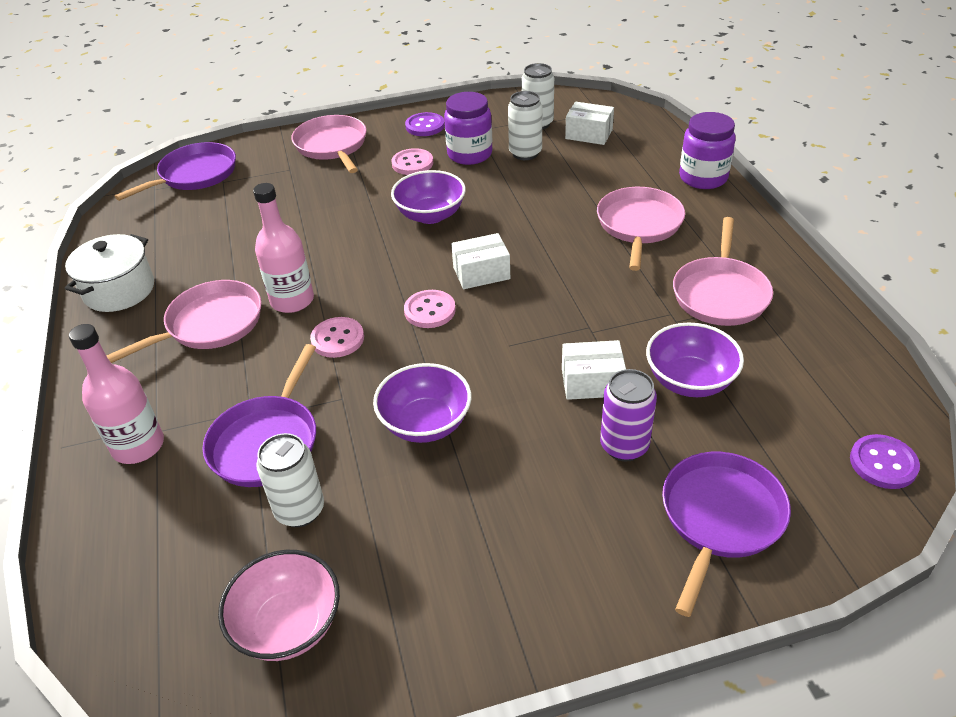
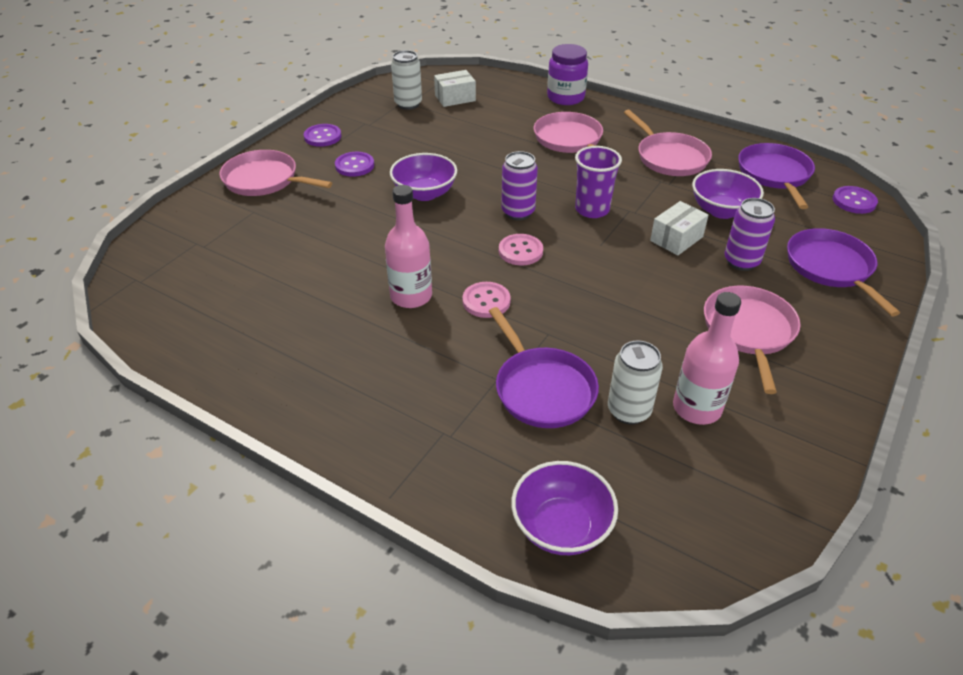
camera: 45 degrees left, 0 degrees up
white pot [65,234,154,312] -> none
pink bottle [69,324,164,464] -> pink bottle moved to [673,292,741,425]
pink pan [106,280,262,363] -> pink pan moved to [704,286,801,394]
purple pan [115,142,236,201] -> purple pan moved to [738,143,815,209]
pink bowl [218,550,340,661] -> none
purple bowl [373,363,471,443] -> purple bowl moved to [511,461,618,555]
pink button [391,148,433,175] -> purple button [335,152,374,177]
purple jar [444,92,492,165] -> none
white box [451,233,510,289] -> purple can [501,151,538,220]
white can [508,91,542,160] -> none
none -> purple cup [575,146,622,218]

